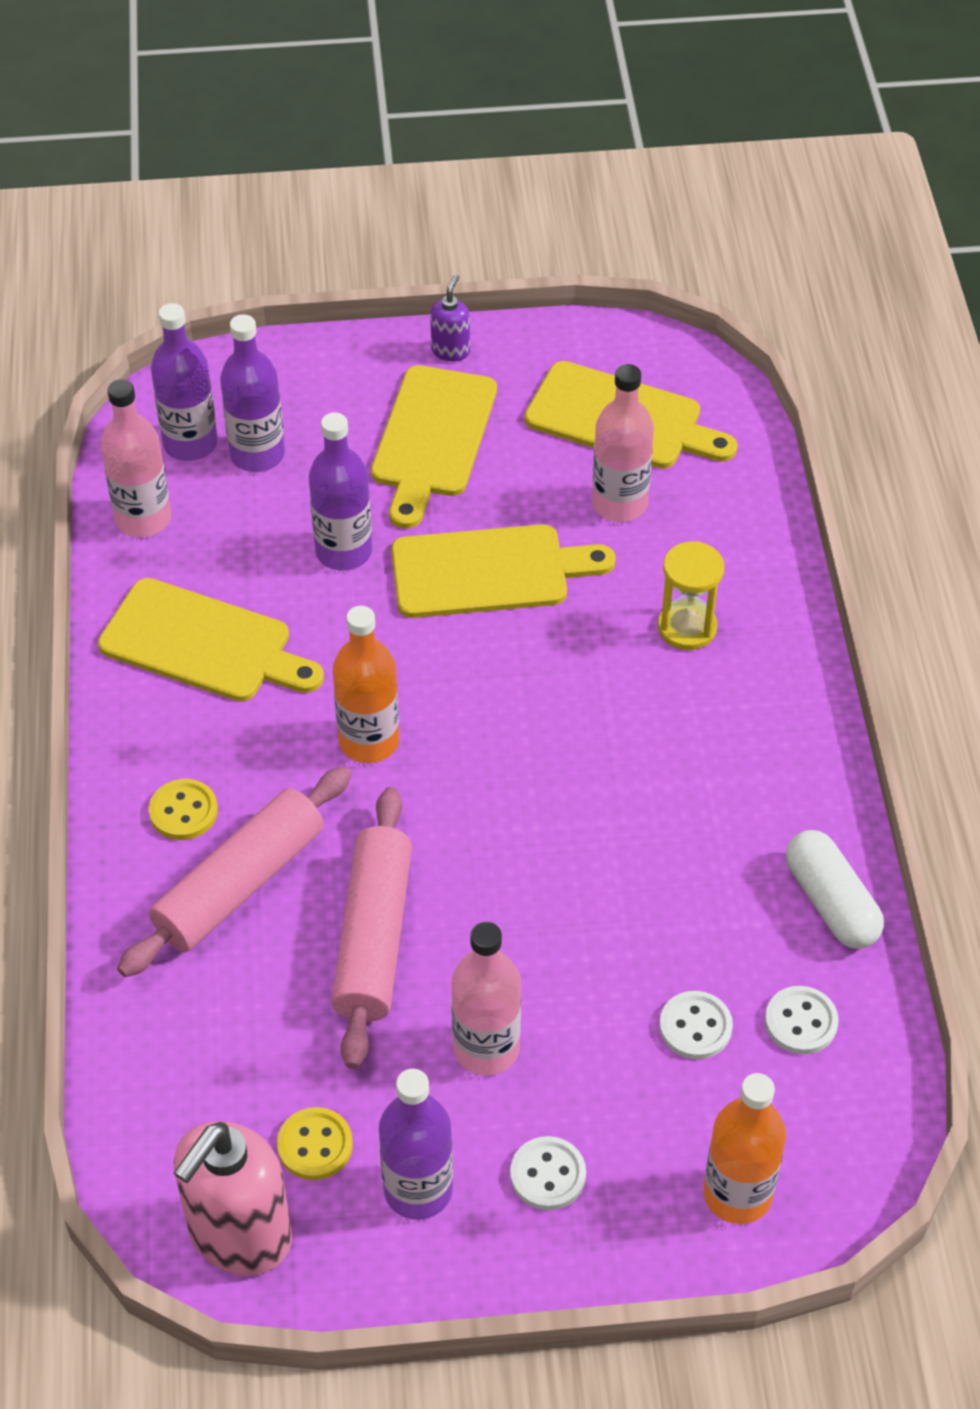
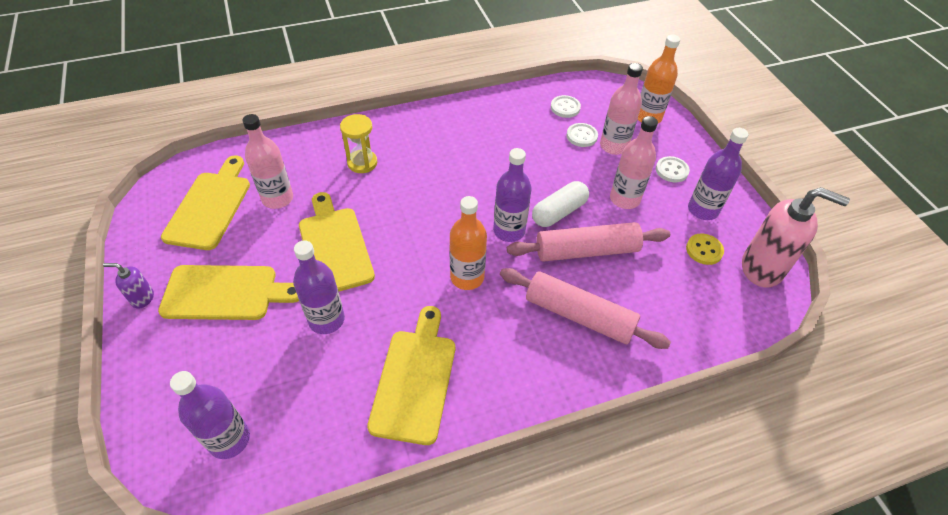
camera: 105 degrees left, 0 degrees up
pink bottle [101,379,171,537] -> pink bottle moved to [600,63,643,155]
yellow button [149,779,218,840] -> none
purple bottle [220,314,285,472] -> purple bottle moved to [493,148,532,242]
white capsule [786,830,884,949] -> white capsule moved to [532,181,589,227]

